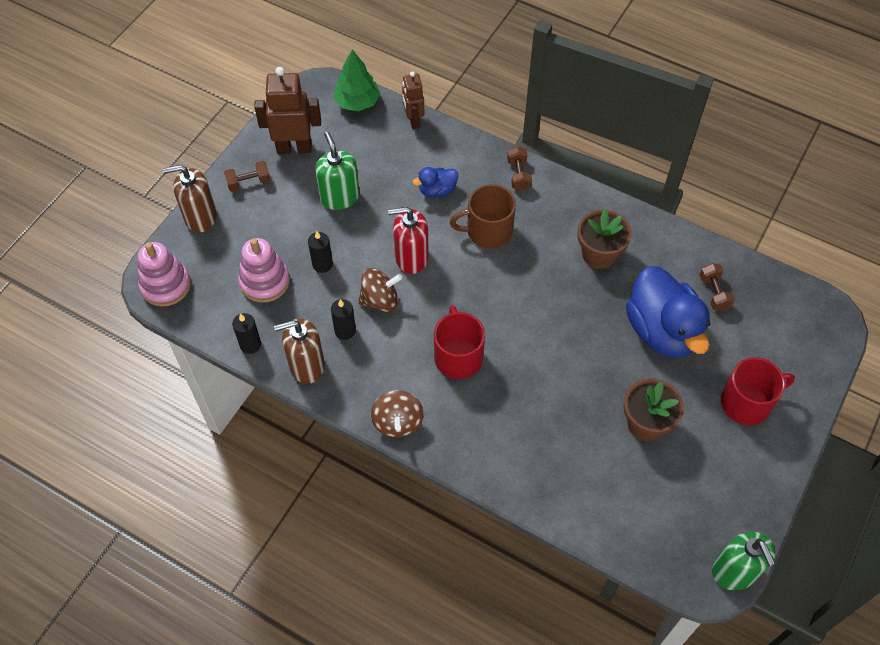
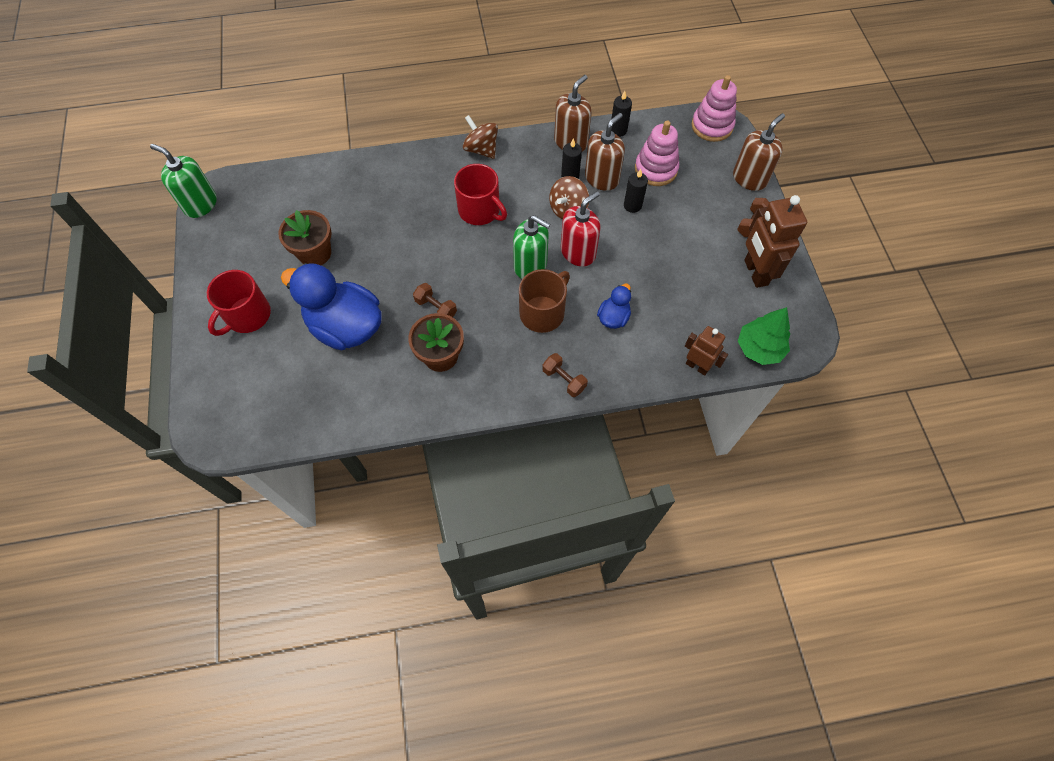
camera: 140 degrees right, 5 degrees up
brown robot [254,67,321,154] -> brown robot turned 120 degrees clockwise [744,195,807,288]
green soap dispenser [315,132,360,210] -> green soap dispenser moved to [513,215,551,279]
brown dumbbell [700,263,735,311] -> brown dumbbell moved to [413,283,457,317]
none -> brown soap dispenser [585,113,625,191]

